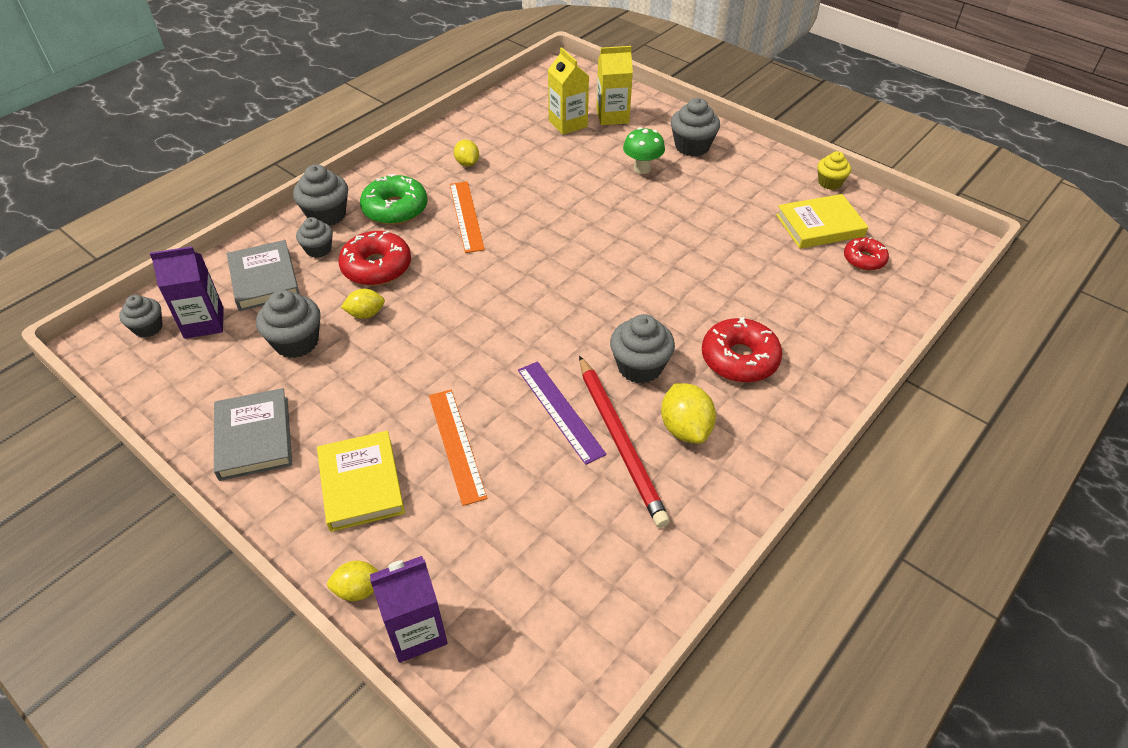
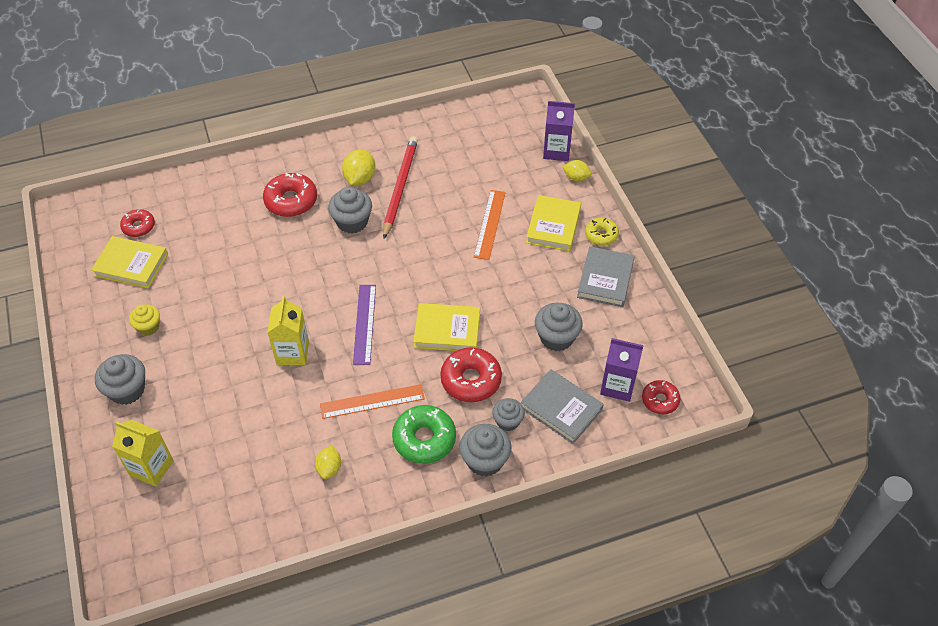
camera: 150 degrees left, 5 degrees up
grey cupcake [119,295,163,338] -> red donut [642,380,680,414]
grey book [227,240,300,311] -> grey book turned 60 degrees counterclockwise [521,369,604,444]
yellow lemon [341,289,385,319] -> none
orange ruler [450,181,485,253] -> orange ruler turned 60 degrees clockwise [320,384,425,419]
purple ruler [518,361,607,465] -> purple ruler moved to [353,285,376,365]
yellow carton [548,47,589,135] -> yellow carton moved to [267,296,309,365]
green mushroom [623,127,665,174] -> none
yellow cupcake [817,151,851,190] -> yellow cupcake moved to [129,304,160,336]
none -> yellow book [413,303,480,351]
none -> yellow donut [585,218,619,246]

